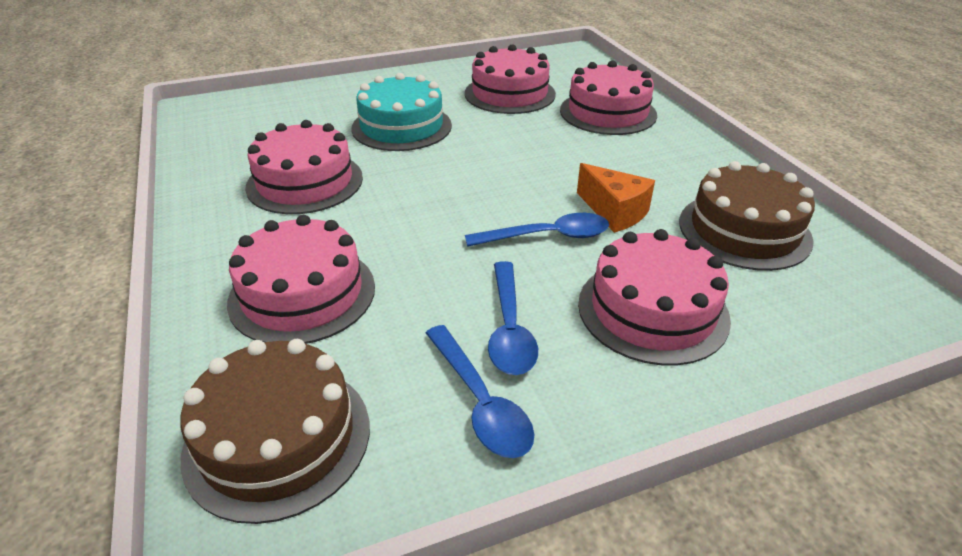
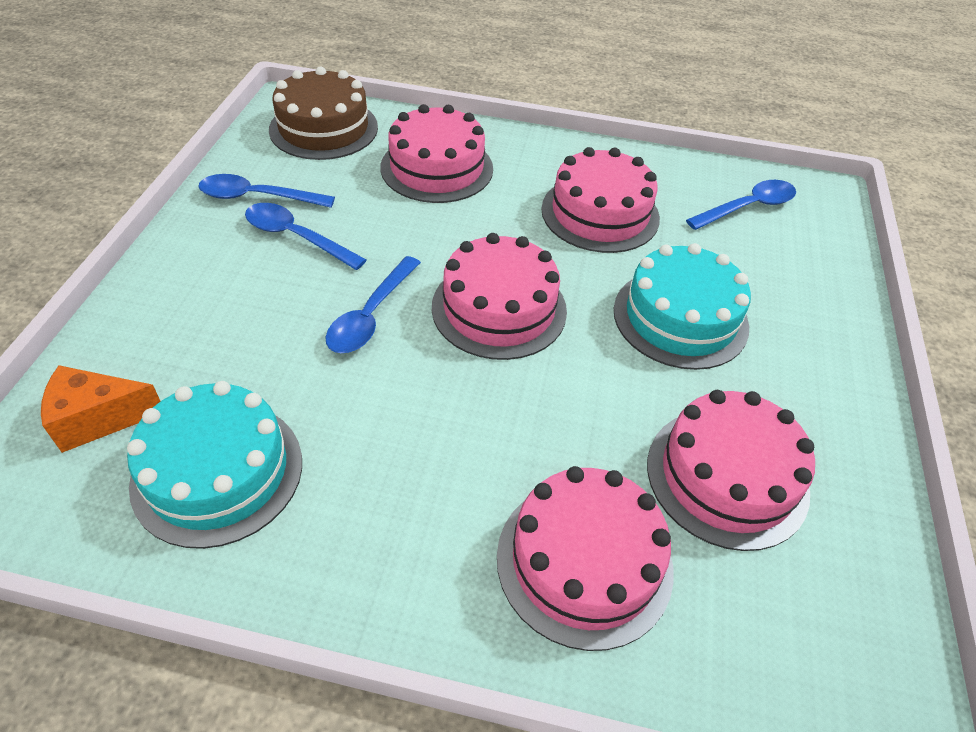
camera: 120 degrees right, 10 degrees up
orange cheese [577,163,655,233] -> orange cheese moved to [41,365,160,453]
pink cake [578,229,731,365] -> pink cake moved to [432,233,567,360]
brown cake [679,161,815,271] -> turquoise cake [127,381,302,549]
none -> blue spoon [686,180,796,230]

